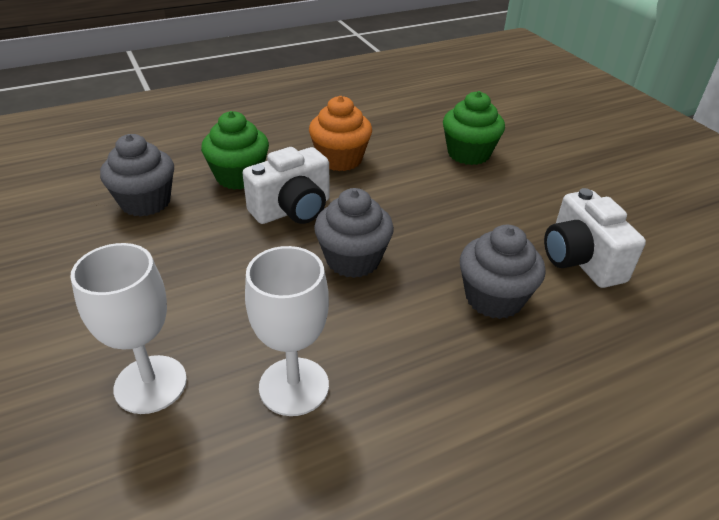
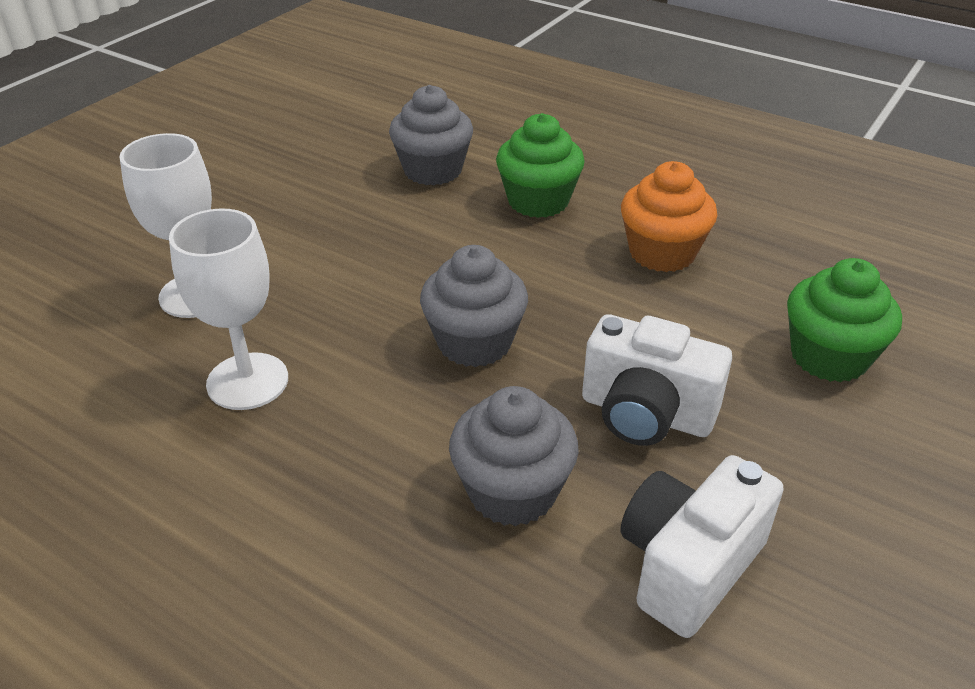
camera: 60 degrees right, 0 degrees up
white camera [242,147,330,224] -> white camera moved to [582,314,732,446]

